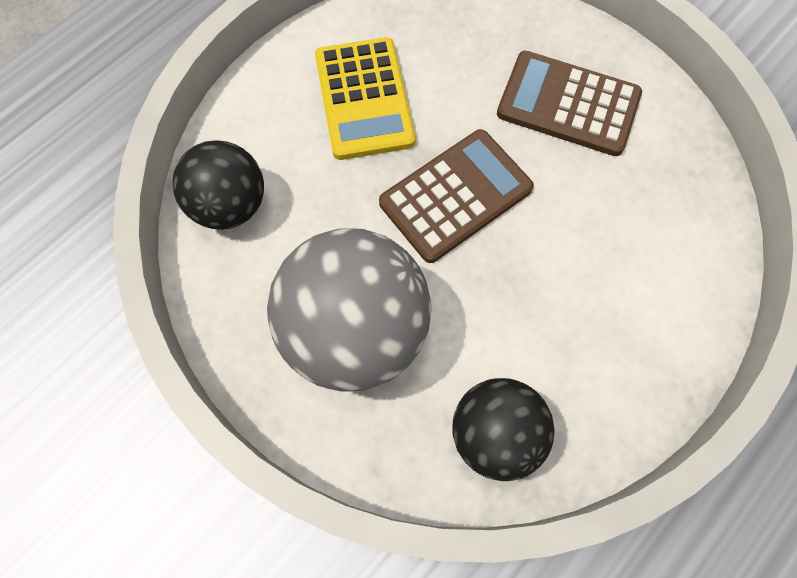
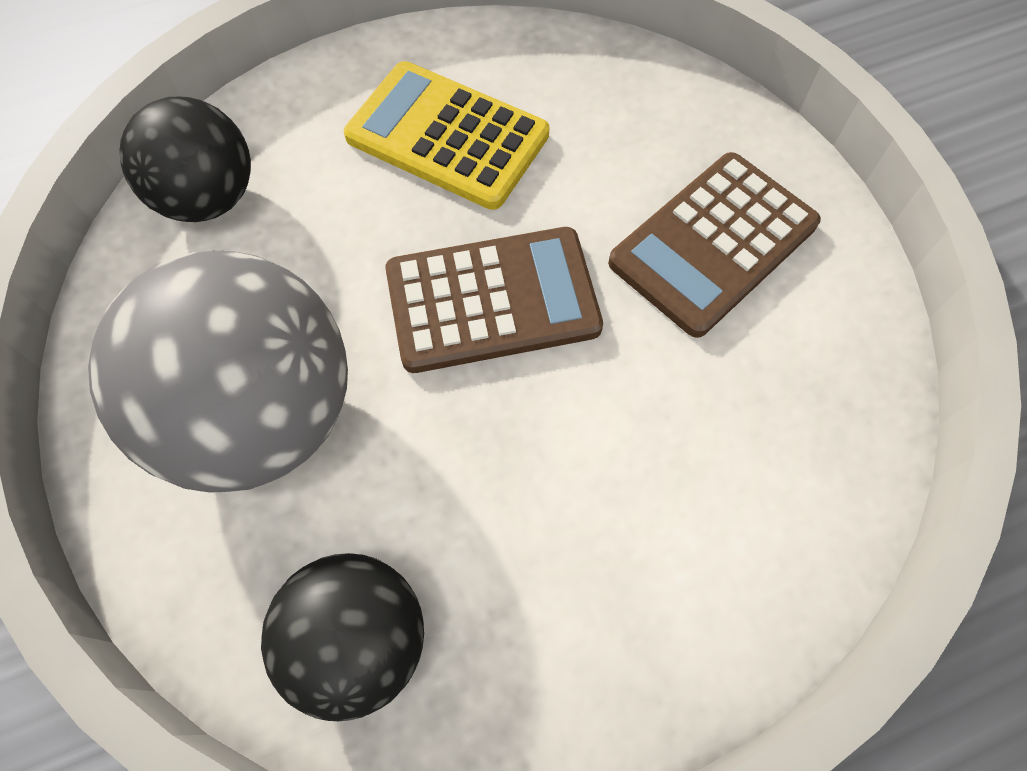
camera: 25 degrees right, 5 degrees down
yellow calculator [315,37,416,160] -> yellow calculator turned 105 degrees clockwise [344,61,549,210]
brown calculator [497,51,642,156] -> brown calculator turned 90 degrees counterclockwise [608,152,821,338]

